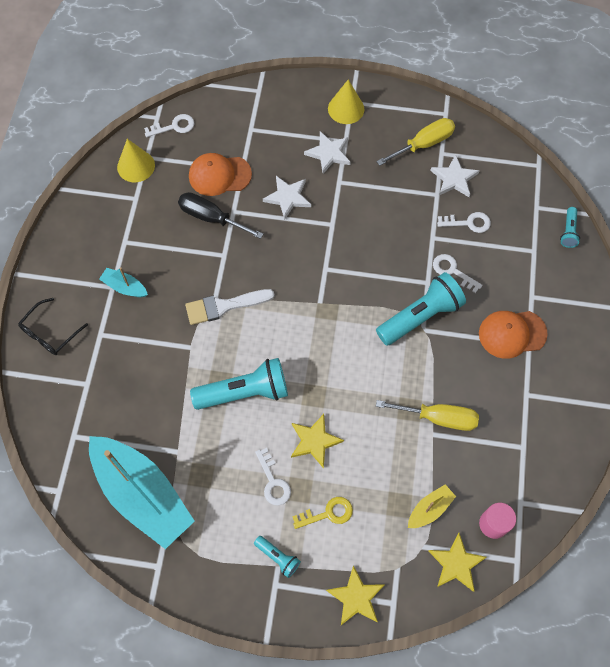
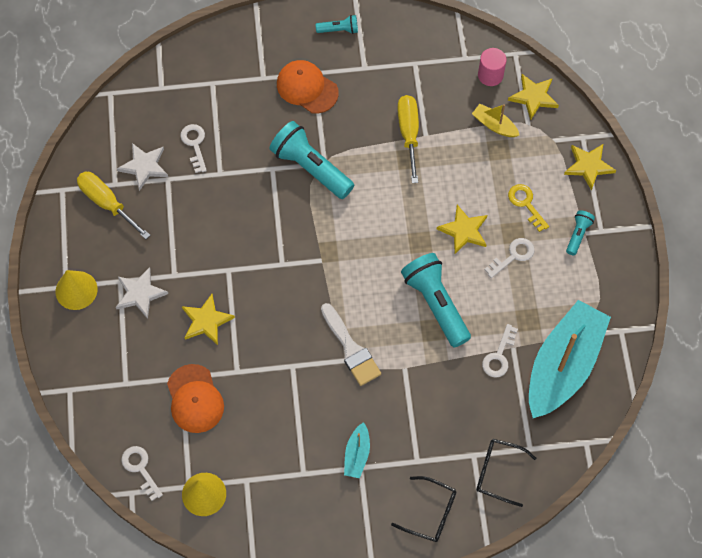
camera: 105 degrees left, 0 degrees up
black screwdriver [178,192,263,239] -> none
white star [263,176,311,220] -> yellow star [182,294,235,345]
white key [433,254,482,293] -> white key moved to [482,324,518,378]
orange cap [479,311,548,359] -> orange cap turned 150 degrees clockwise [277,60,339,114]
turquoise flashlight [560,207,580,248] -> turquoise flashlight moved to [316,15,358,34]
none -> black glasses [476,439,536,507]

